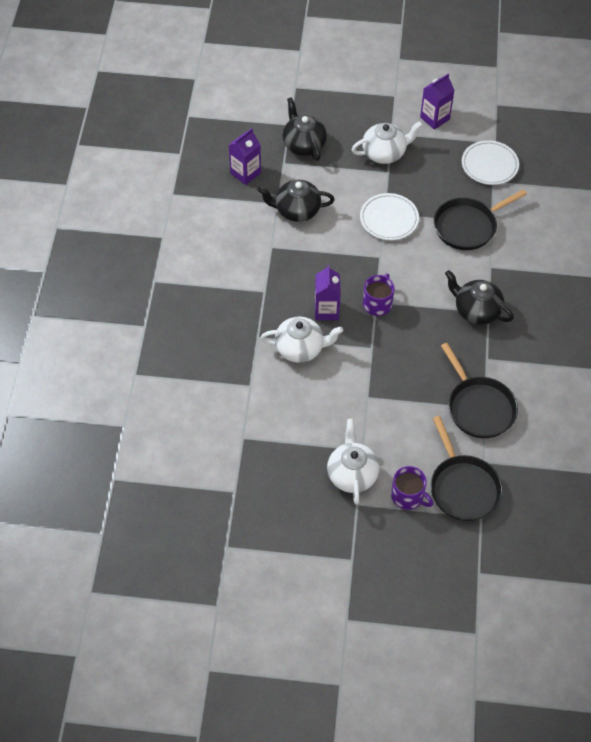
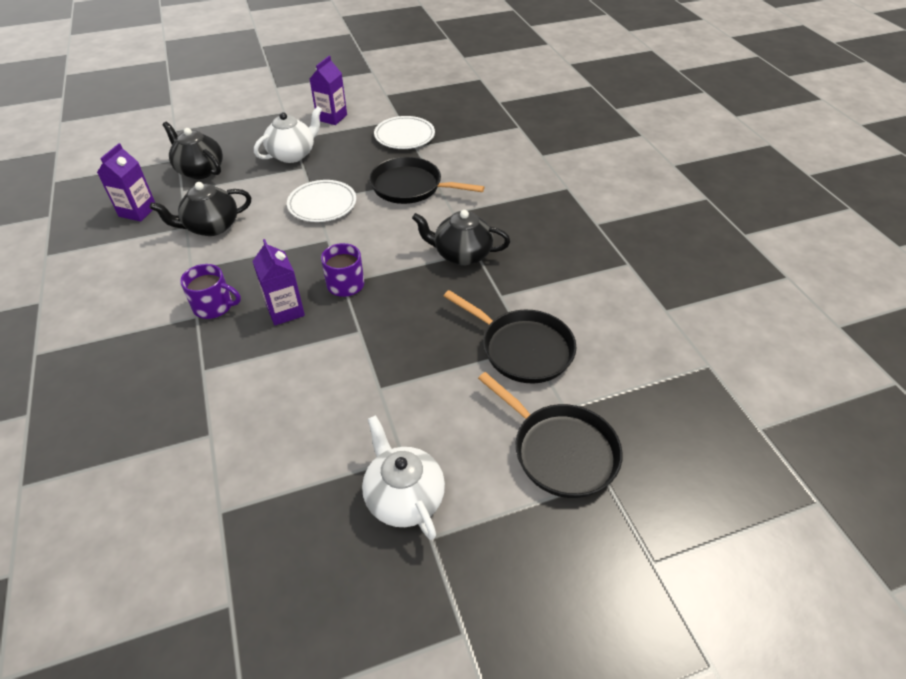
camera: 25 degrees left, 10 degrees down
white teapot [260,317,343,363] -> none
purple mug [391,466,433,510] -> purple mug moved to [180,264,241,319]
black pan [434,189,527,250] -> black pan turned 75 degrees clockwise [369,157,484,204]

